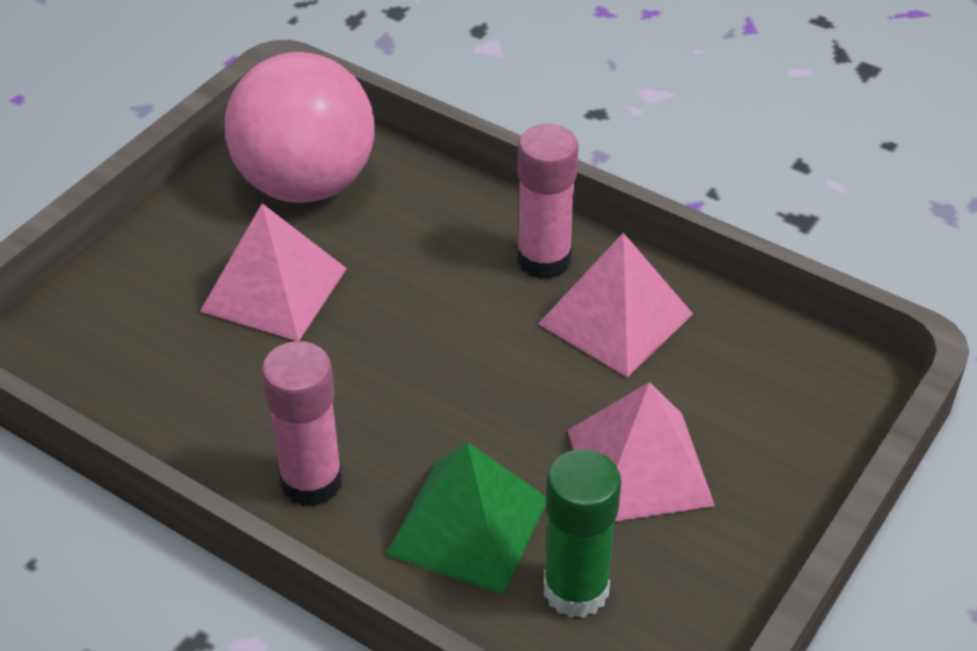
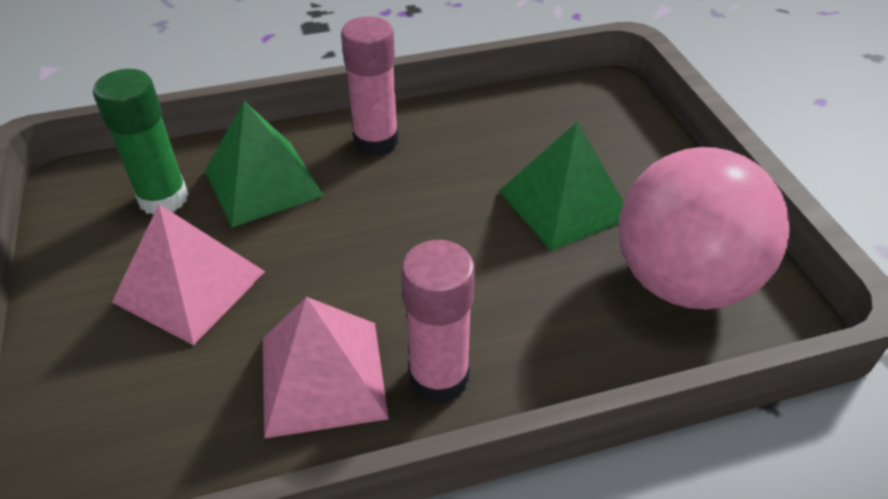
camera: 130 degrees right, 0 degrees up
pink pyramid [200,203,347,341] -> green pyramid [499,121,624,251]

